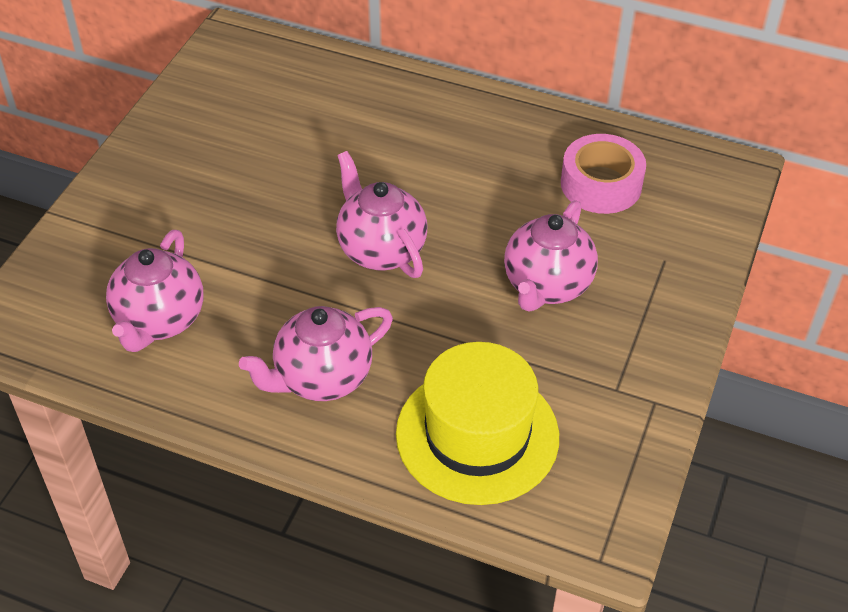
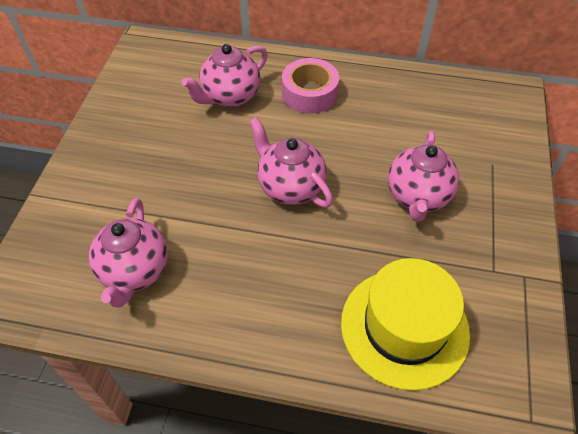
camera: 10 degrees left, 5 degrees up
pink teapot [239,306,393,401] -> pink teapot moved to [182,44,268,107]
pink tape [561,134,646,214] -> pink tape moved to [282,58,339,113]

